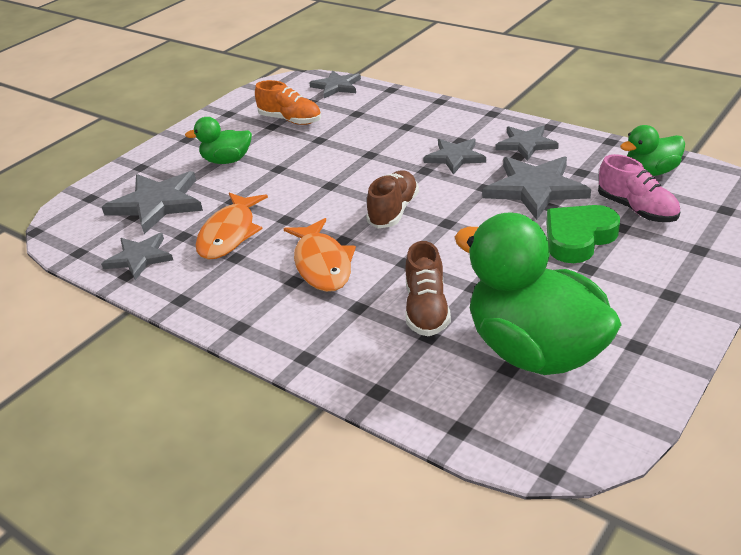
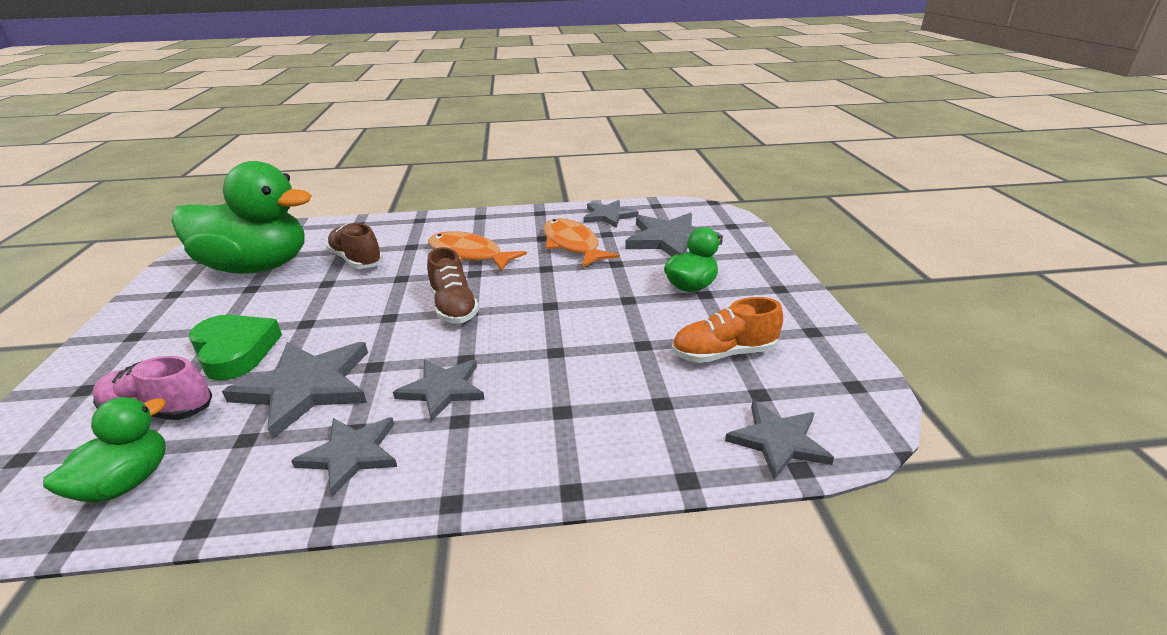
camera: 135 degrees right, 5 degrees down
green heart [546,205,620,263] -> green heart turned 45 degrees counterclockwise [189,315,282,380]

